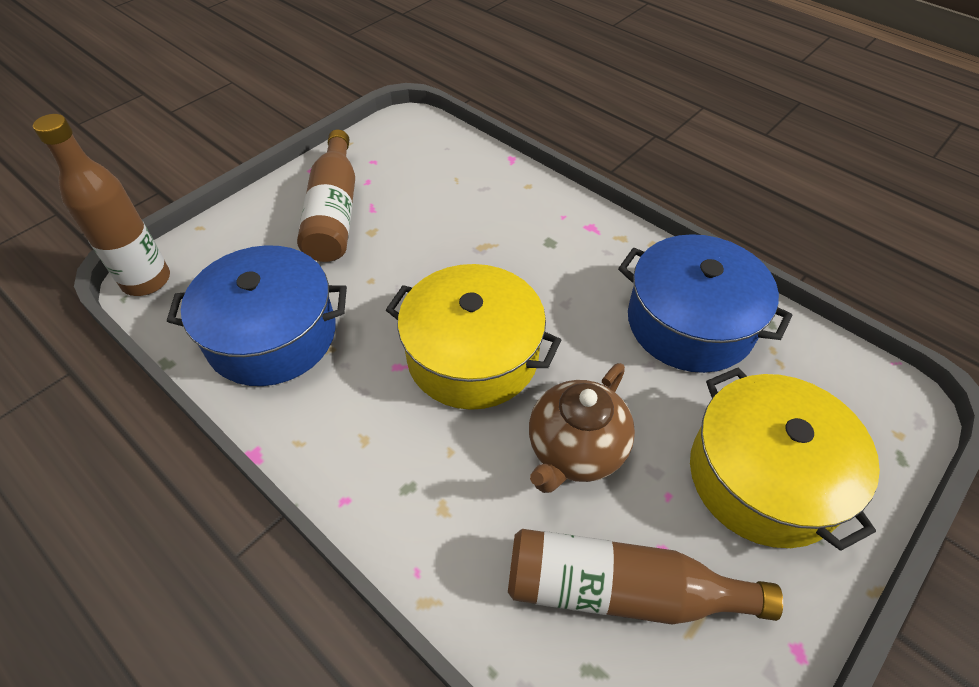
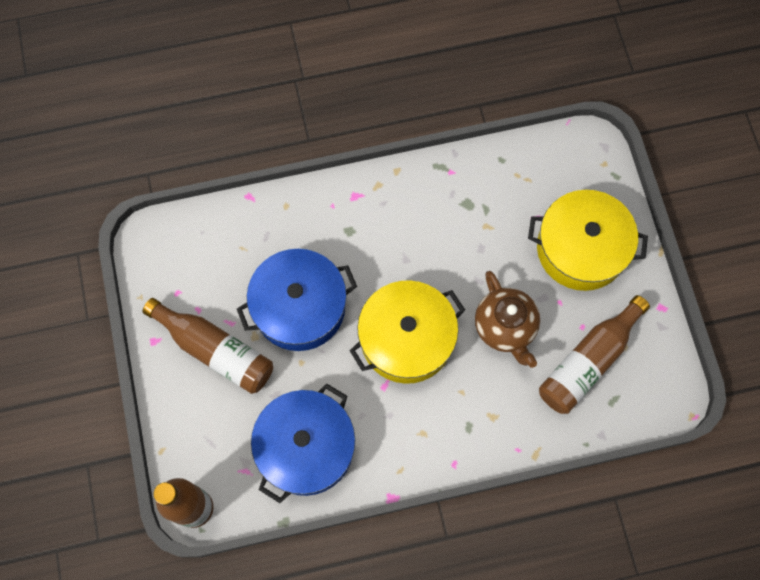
camera: 55 degrees left, 20 degrees up
blue pot [618,234,792,373] -> blue pot moved to [237,249,357,351]

